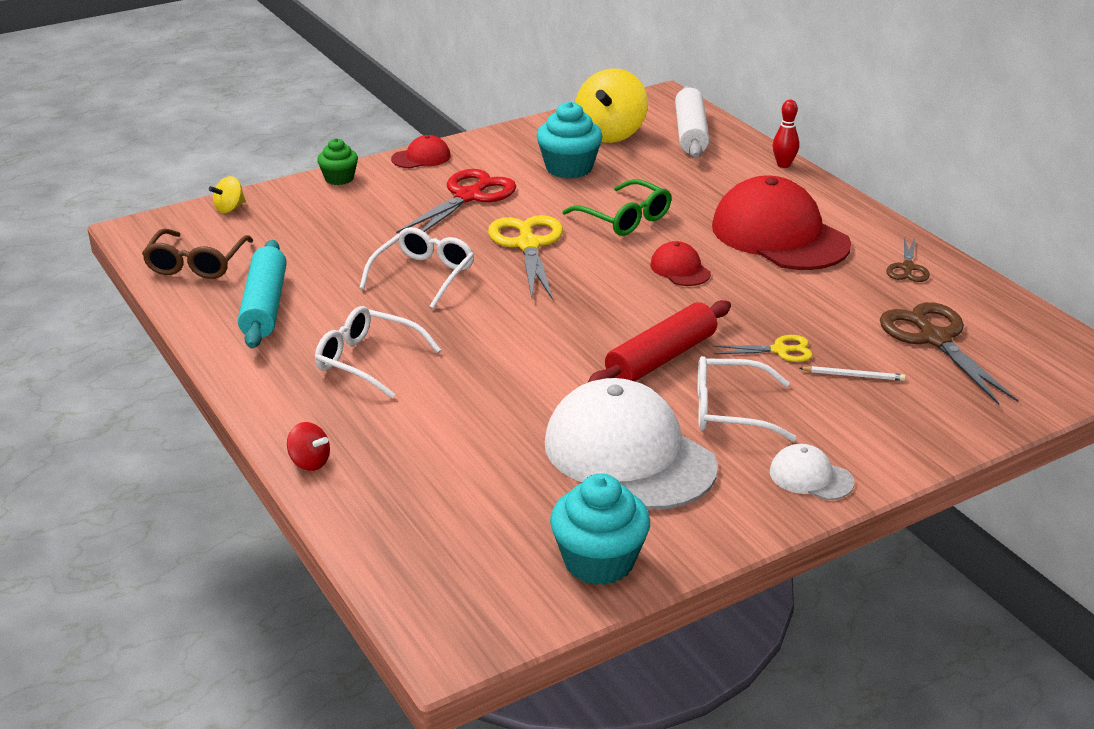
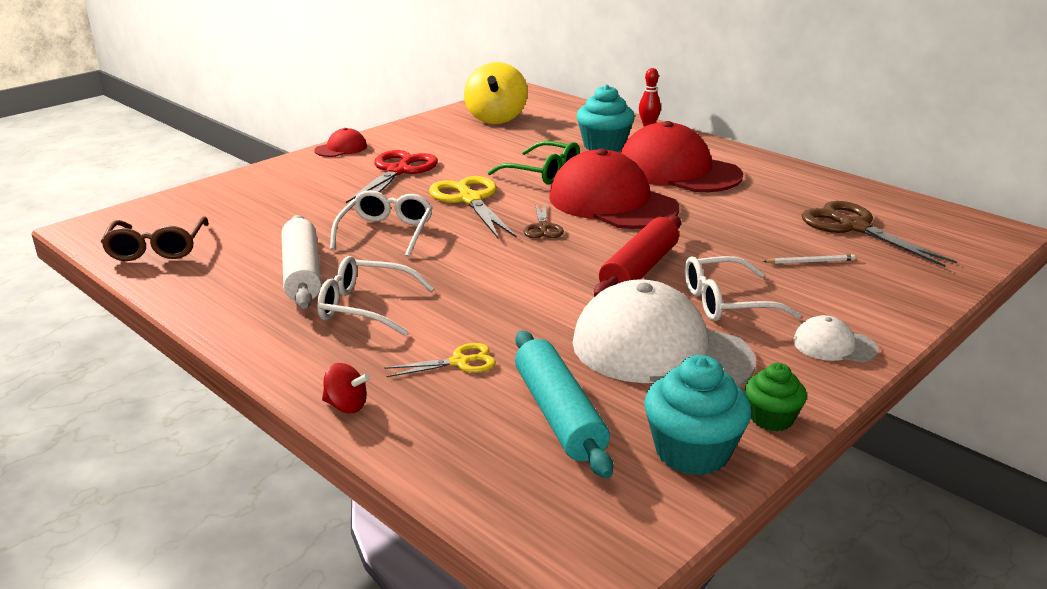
camera: 15 degrees left, 5 degrees down
yellow spinning top [209,176,246,213] -> none
turquoise rolling pin [238,240,287,348] -> turquoise rolling pin moved to [515,331,613,479]
green cupcake [317,138,358,185] -> green cupcake moved to [745,363,807,431]
turquoise cupcake [536,101,603,179] -> turquoise cupcake moved to [576,84,635,152]
red cap [650,241,711,286] -> red cap [549,149,679,229], size x2.25
white rolling pin [675,85,709,158] -> white rolling pin moved to [282,215,322,309]
yellow scissors [712,335,813,362] -> yellow scissors moved to [384,343,496,377]
brown scissors [886,237,930,282] -> brown scissors moved to [523,203,564,238]

